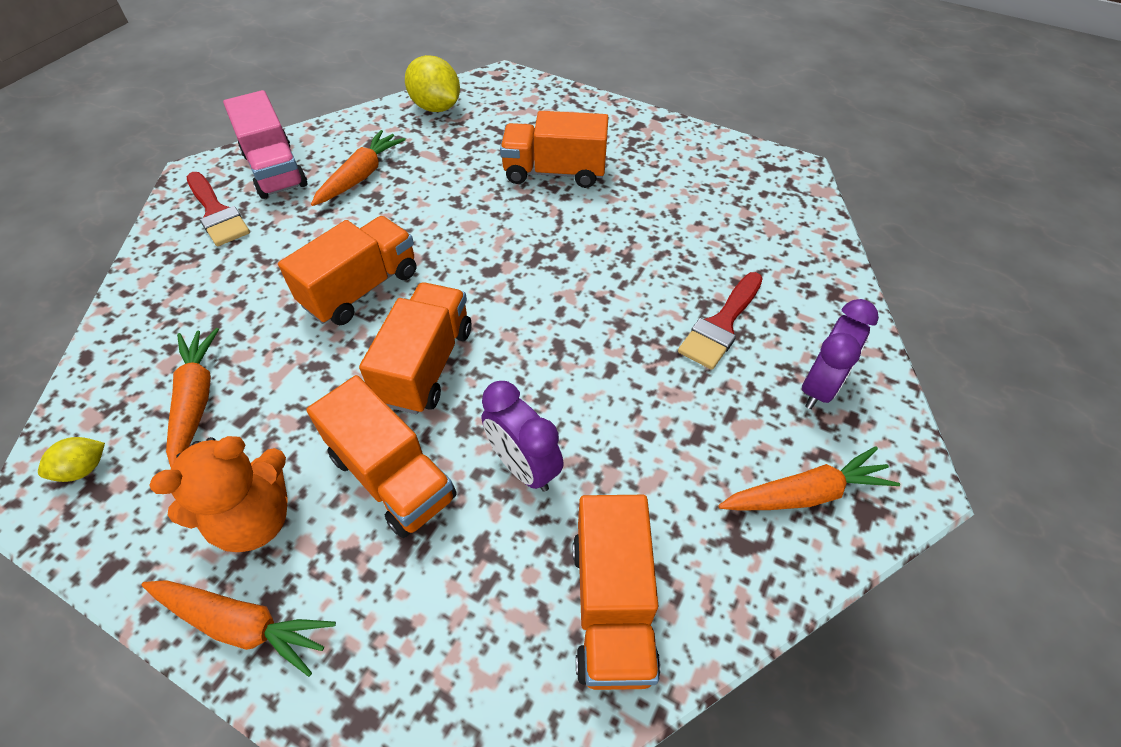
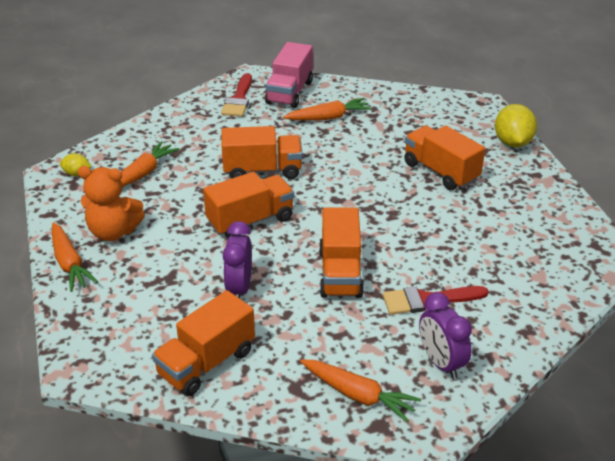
camera: 45 degrees right, 15 degrees down
orange truck [306,375,457,538] -> orange truck moved to [319,208,364,298]
yellow lemon [405,55,460,112] -> yellow lemon moved to [495,104,537,148]
purple clock [802,299,879,409] -> purple clock turned 75 degrees clockwise [419,292,472,379]

